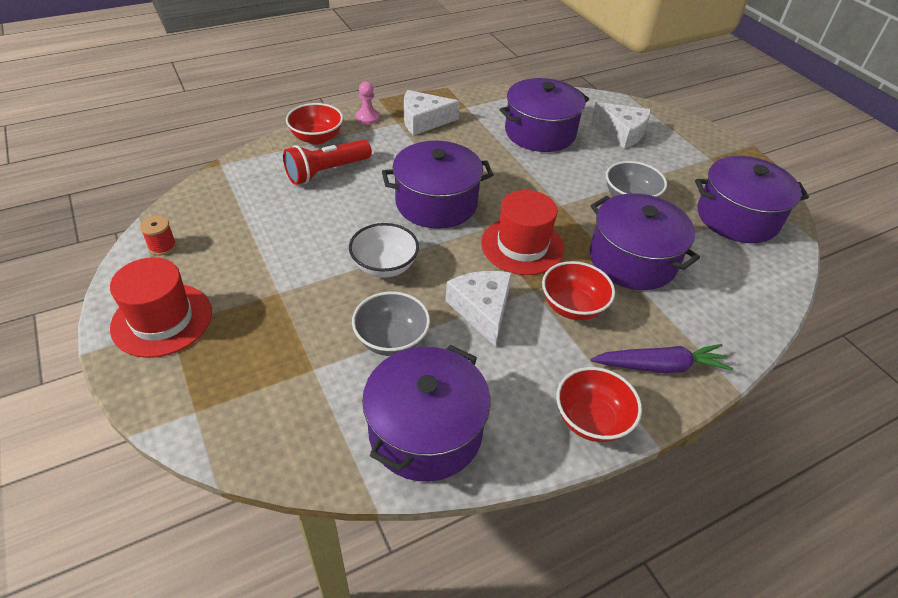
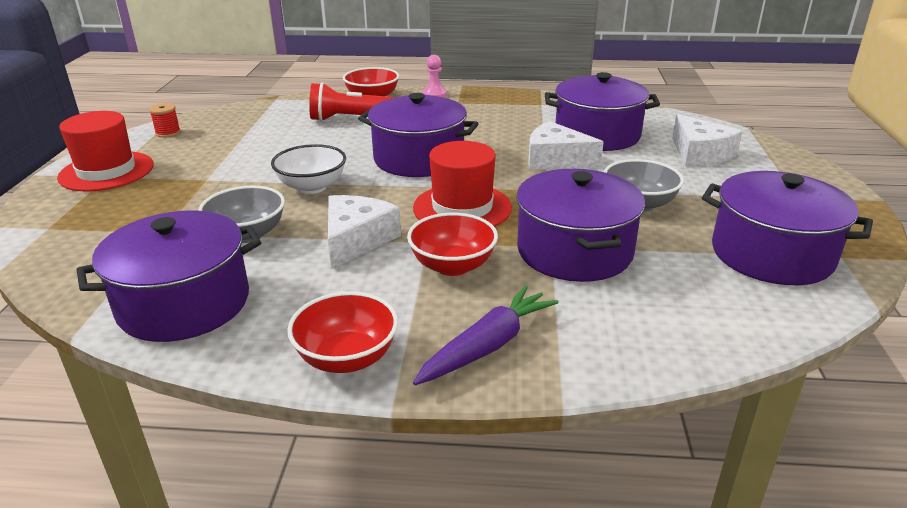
camera: 35 degrees right, 15 degrees down
white cheese [404,90,460,136] -> white cheese moved to [528,121,604,170]
purple carrot [591,344,733,373] -> purple carrot turned 75 degrees counterclockwise [413,285,559,385]

